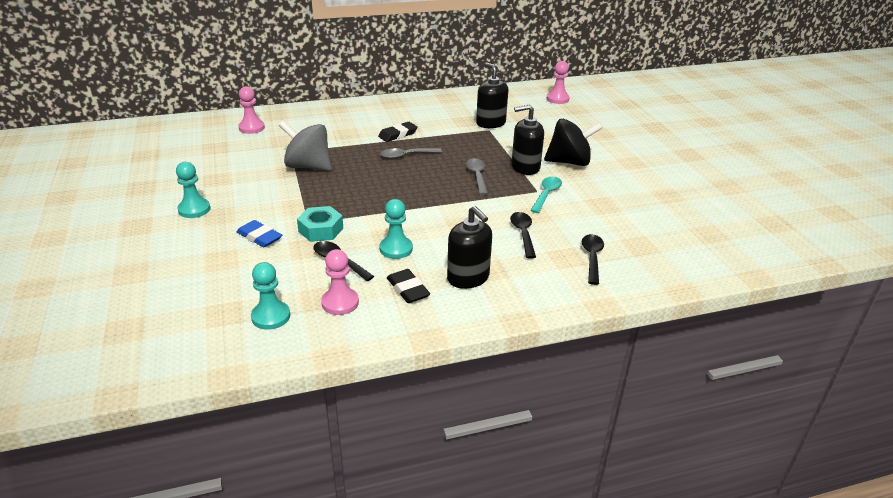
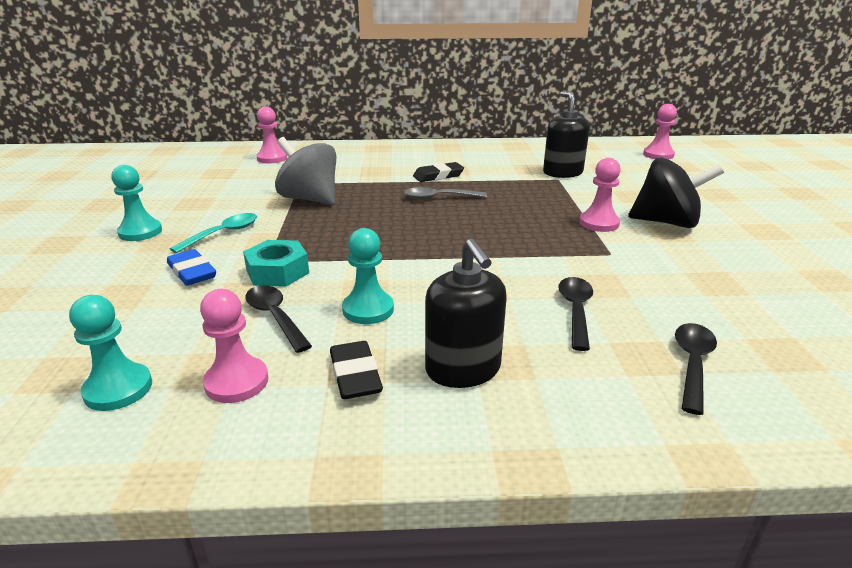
camera: 15 degrees right, 5 degrees down
grey spoon [466,158,488,195] -> none
black soap dispenser [511,104,544,175] -> pink pawn [579,158,621,232]
turquoise spoon [530,177,562,213] -> turquoise spoon moved to [170,213,257,253]

